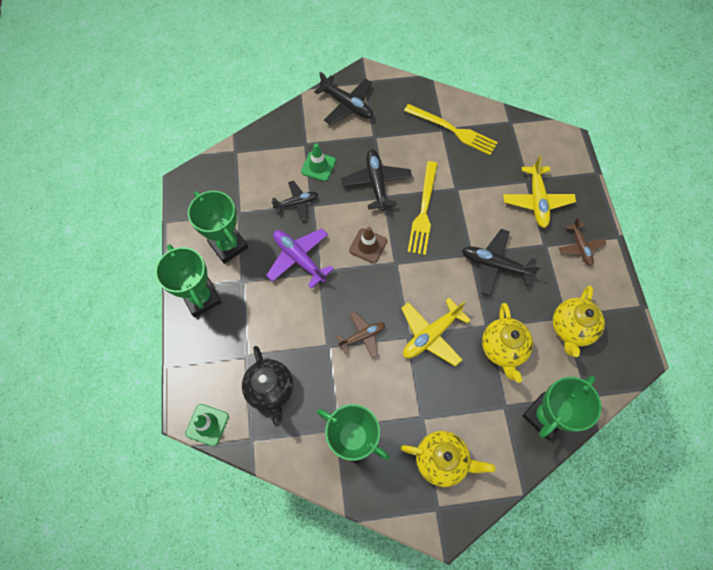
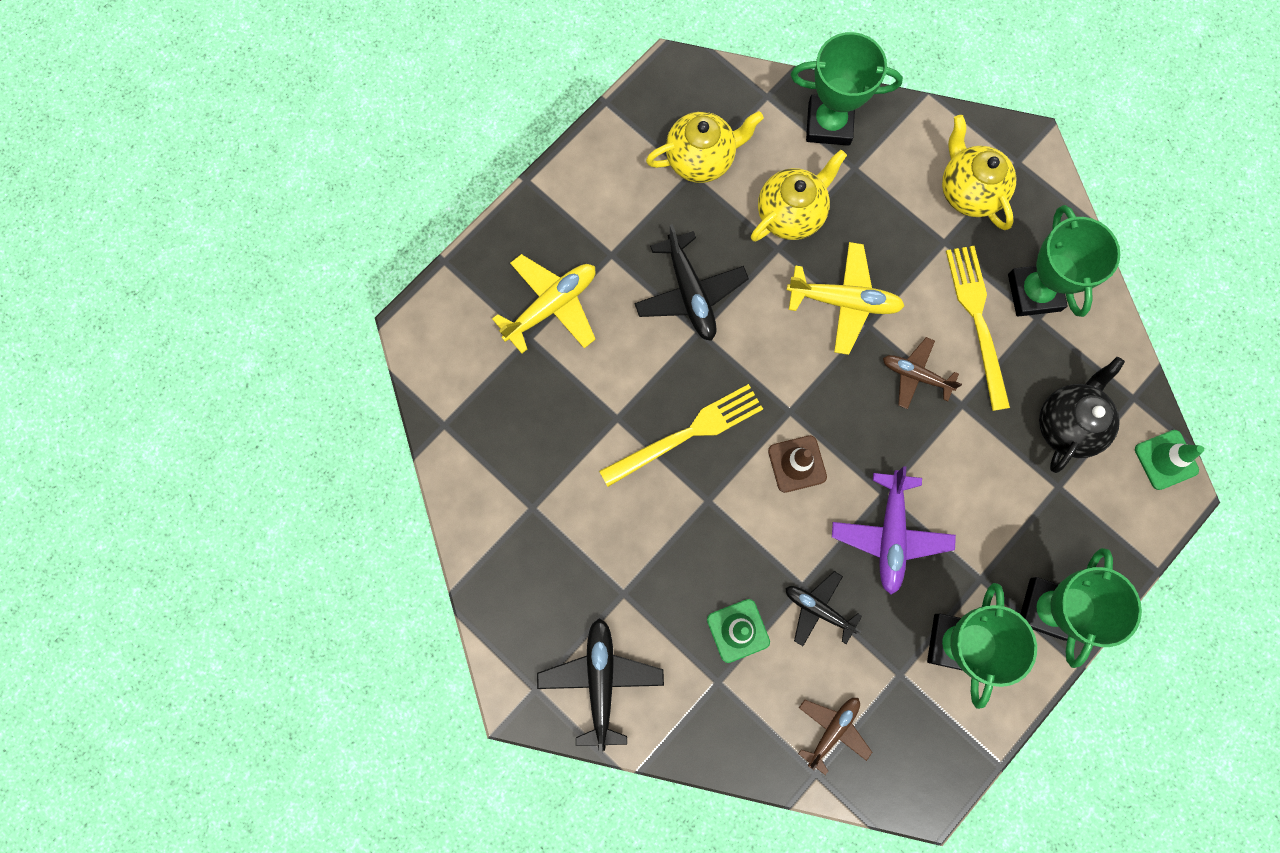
camera: 130 degrees left, 10 degrees up
black plane [341,149,412,211] -> none
yellow fork [404,104,498,155] -> yellow fork moved to [946,246,1010,411]
brown plane [559,218,606,266] -> brown plane moved to [798,698,872,775]

